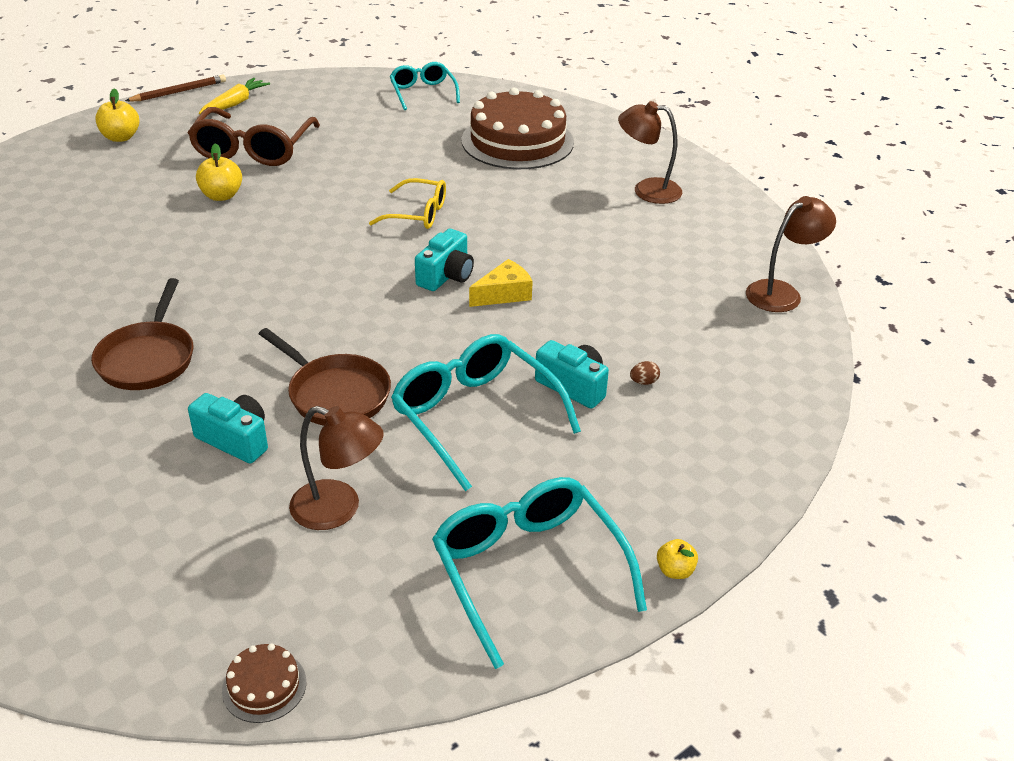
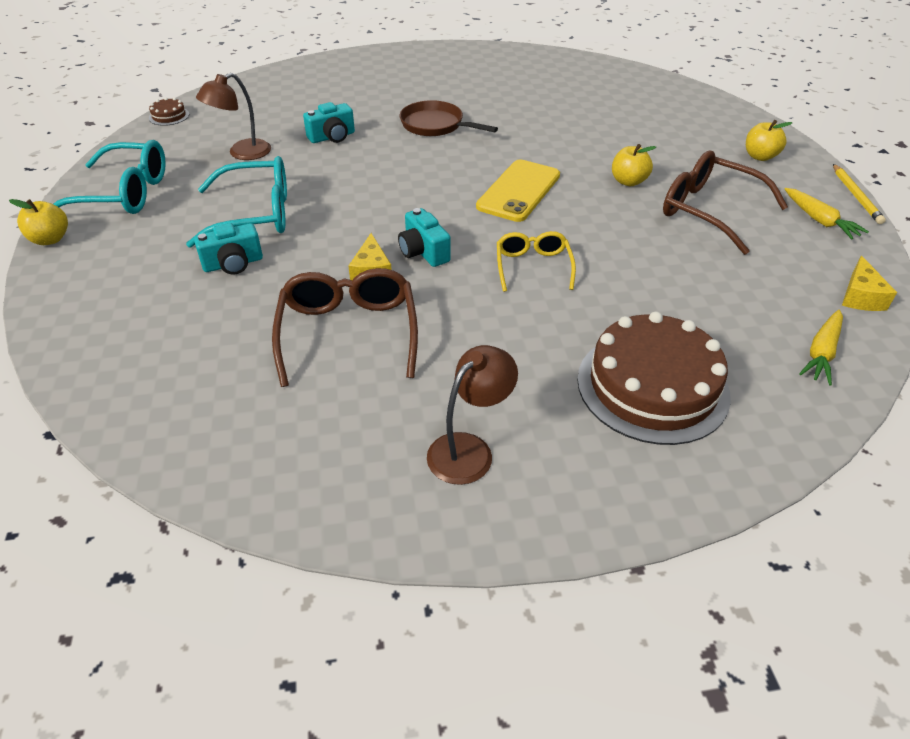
camera: 120 degrees right, 5 degrees up
brown pencil [125,75,226,101] -> yellow pencil [833,164,886,224]
brown pan [259,328,391,426] -> none
yellow glasses [369,178,446,229] -> yellow glasses turned 135 degrees clockwise [497,231,576,292]
turquoise glasses [390,62,460,110] -> yellow carrot [799,310,843,386]
brown egg [630,361,660,385] -> none
yellow apple [657,539,698,579] -> yellow apple [9,199,68,245], size x1.64
brown lamp [746,196,836,312] -> none
none -> brown glasses [272,268,418,387]
none -> yellow phone [476,159,560,222]
none -> yellow cheese [842,256,897,311]

